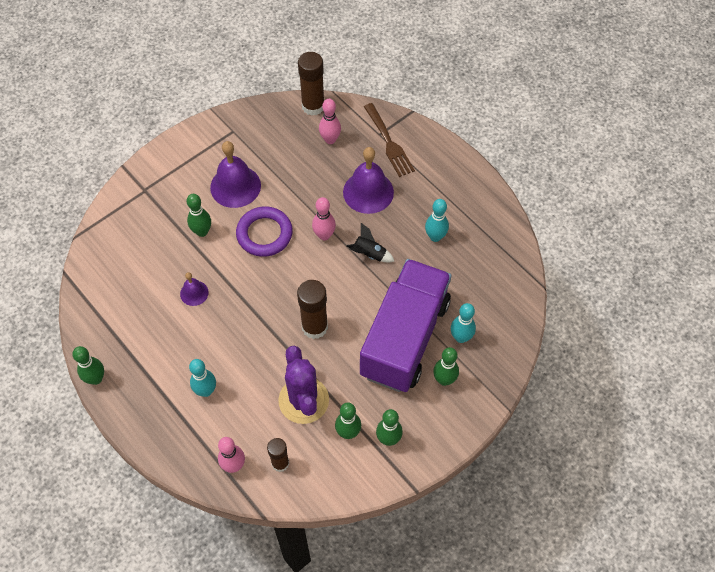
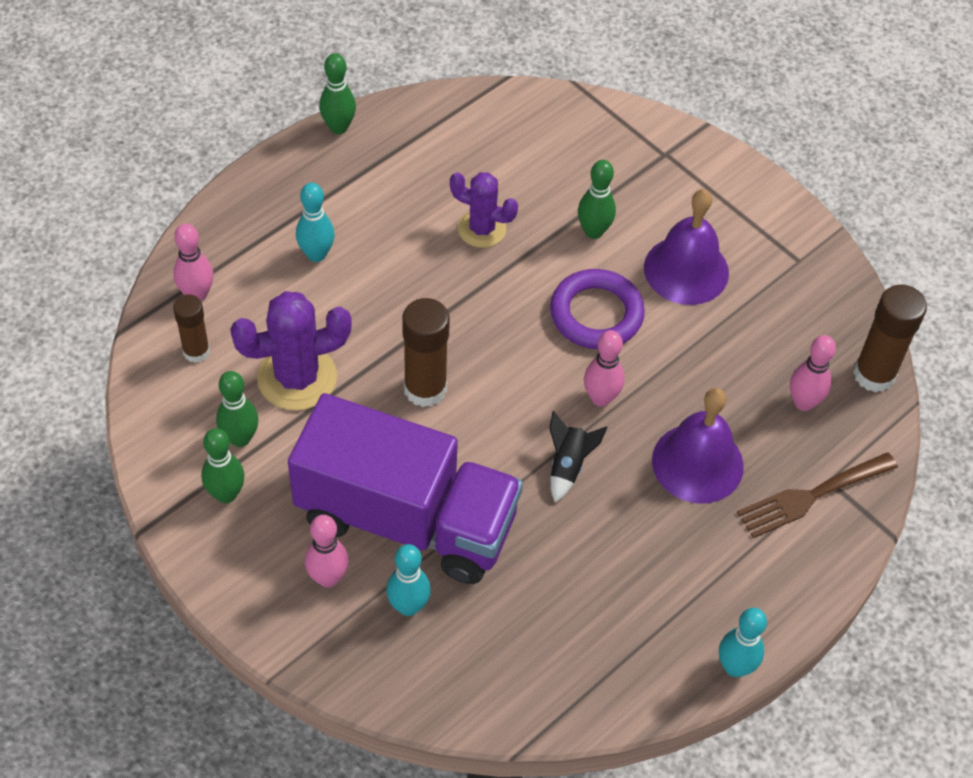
camera: 85 degrees right, 5 degrees down
purple bell [180,272,209,306] -> purple cactus [450,172,518,248]
turquoise bowling pin [425,199,449,242] -> turquoise bowling pin moved to [719,608,767,677]
green bowling pin [433,347,459,386] -> pink bowling pin [305,515,349,587]

